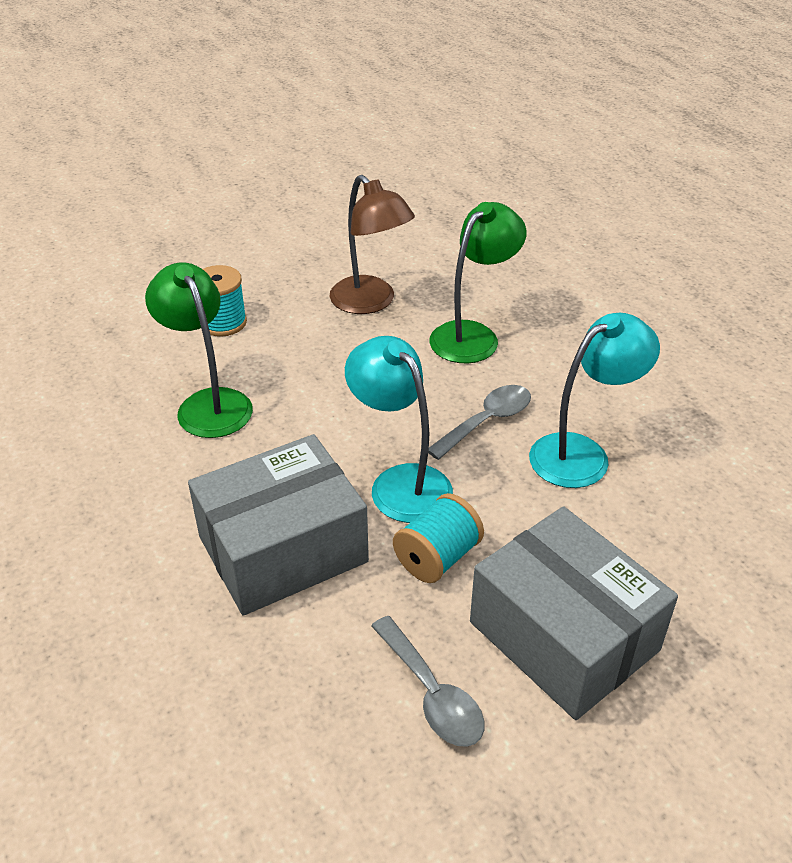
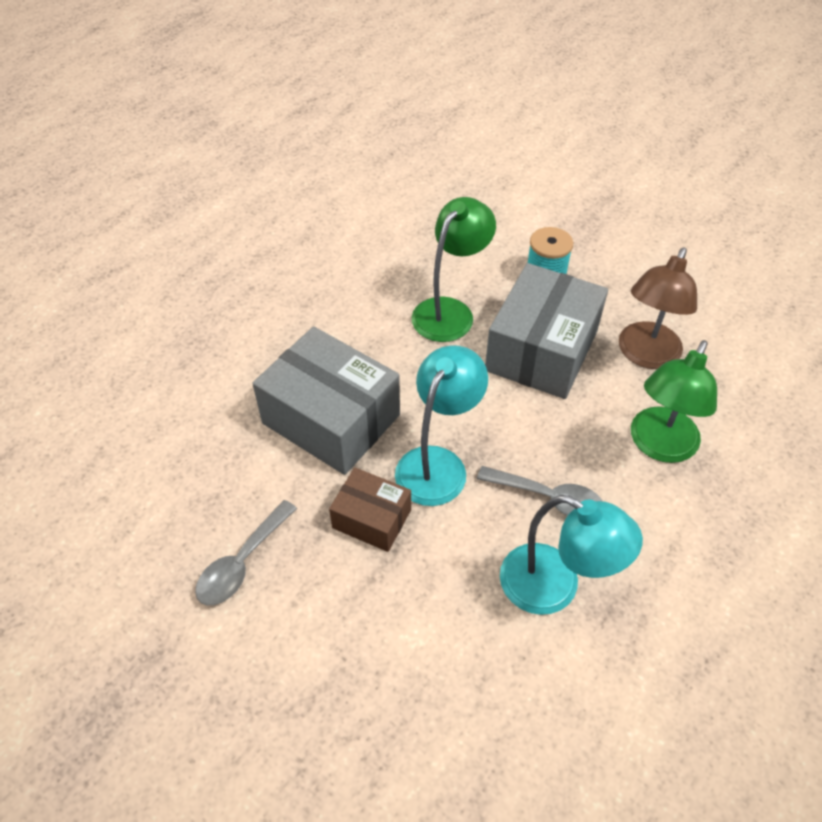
camera: 65 degrees right, 10 degrees up
turquoise spool [393,493,484,583] -> brown box [329,467,411,552]
green lamp [430,202,527,363] -> green lamp turned 105 degrees clockwise [631,340,717,463]
grey box [470,506,678,720] -> grey box moved to [485,263,608,399]

